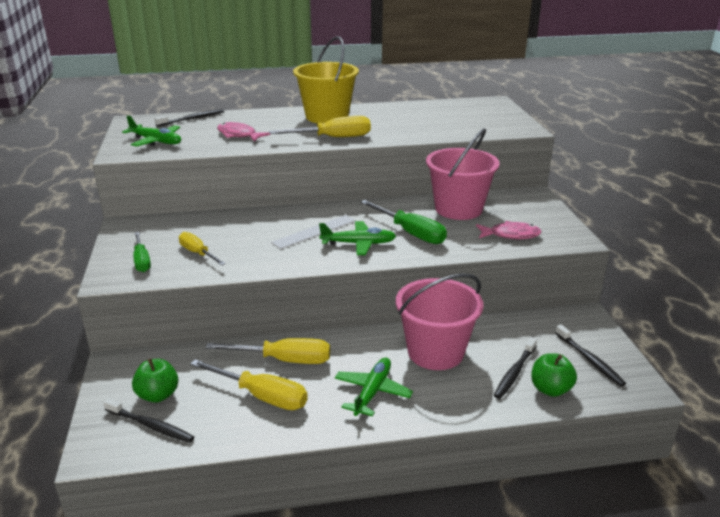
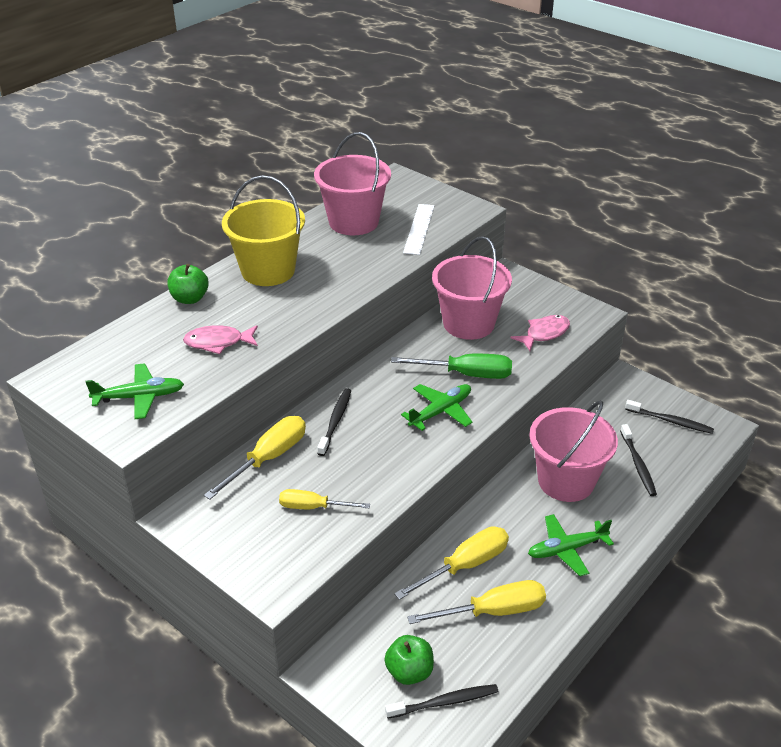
camera: 40 degrees left, 10 degrees up
green screwdriver [133,232,151,272] -> none
black toothbrush [155,109,224,127] -> black toothbrush moved to [317,388,351,456]
yellow screwdriver [269,116,371,137] -> yellow screwdriver moved to [204,416,306,500]
white ruler [271,215,356,249] -> white ruler moved to [403,204,434,255]
green plane [335,358,413,416] -> green plane turned 90 degrees counterclockwise [528,514,614,576]
green apple [531,353,577,397] -> green apple moved to [167,264,209,304]
none -> pink bucket [314,132,391,235]

